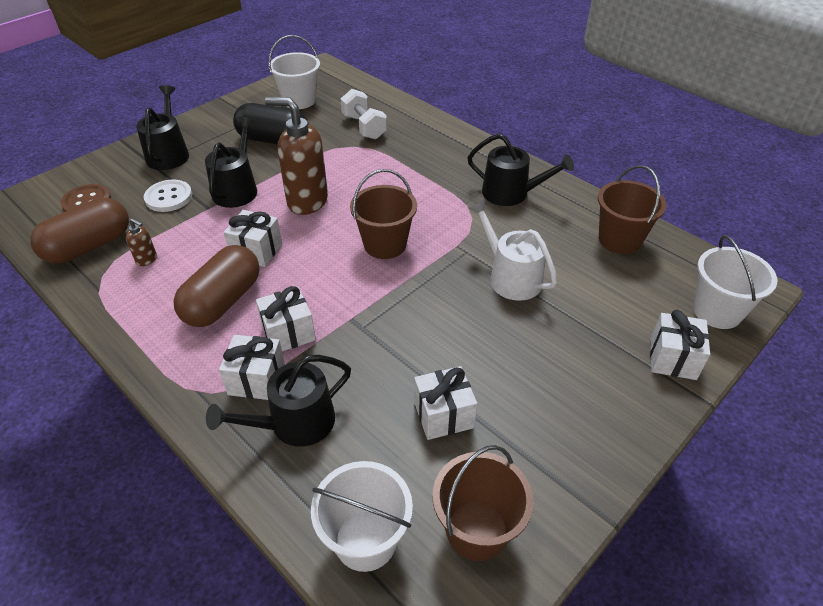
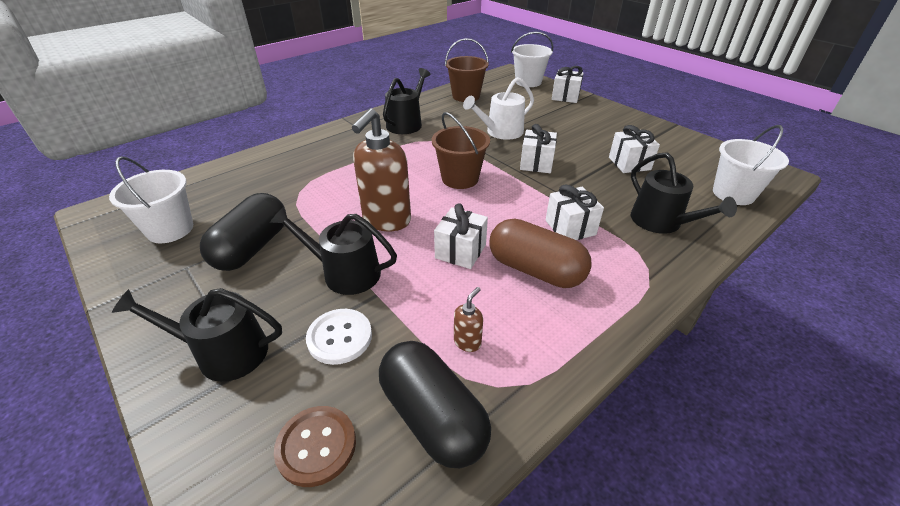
camera: 85 degrees left, 5 degrees down
brown capsule [30,198,129,263] -> black capsule [379,341,491,468]
white gift [219,335,285,400] -> white gift moved to [520,124,557,173]
white dumbbell [341,89,387,140] -> none
brown bucket [433,445,534,561] -> none

